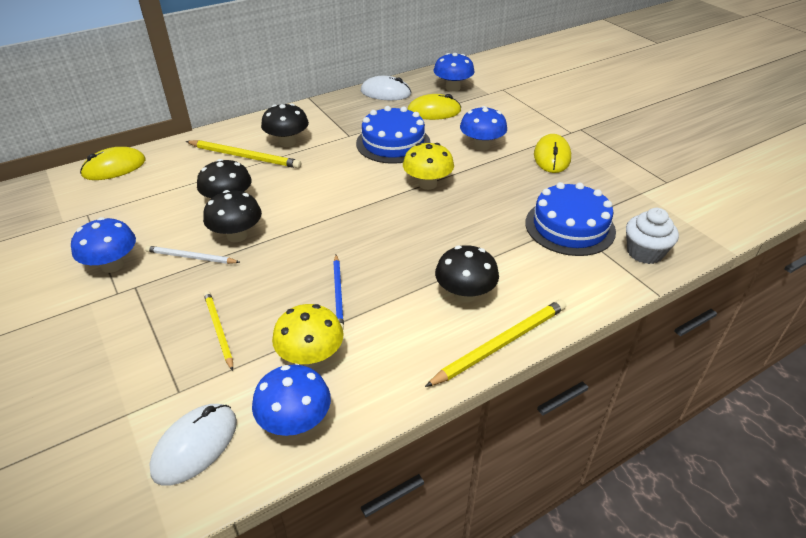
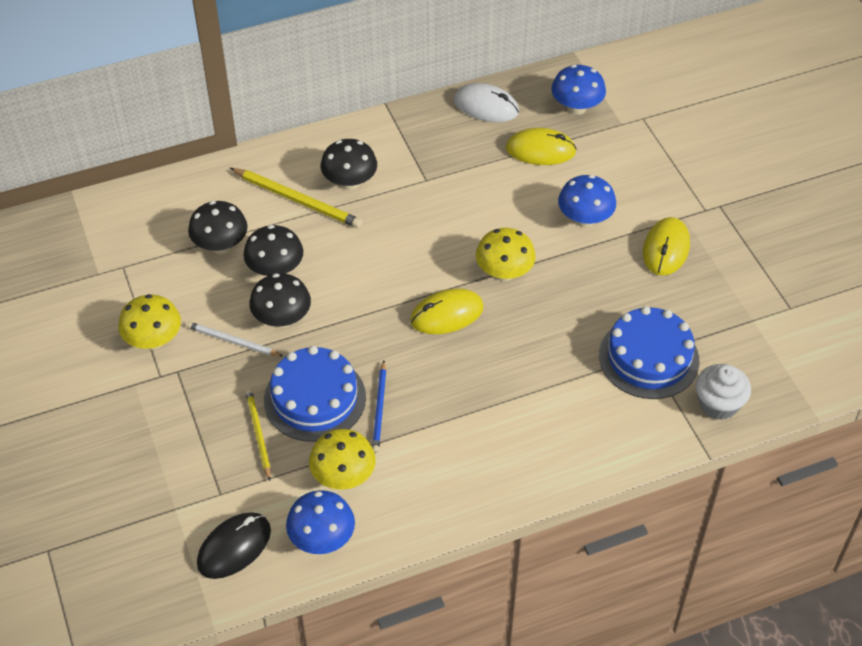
camera: 10 degrees right, 10 degrees up
blue mushroom [71,217,136,273] -> yellow mushroom [118,294,181,350]
yellow mouse [80,147,146,180] -> yellow mouse moved to [410,289,484,334]
white mouse [149,404,237,486] -> black mouse [197,512,271,579]
blue cake [356,106,431,164] -> blue cake moved to [264,346,366,442]
yellow pencil [425,299,566,387] -> none
black mushroom [435,245,499,303] -> black mushroom moved to [188,201,248,254]

